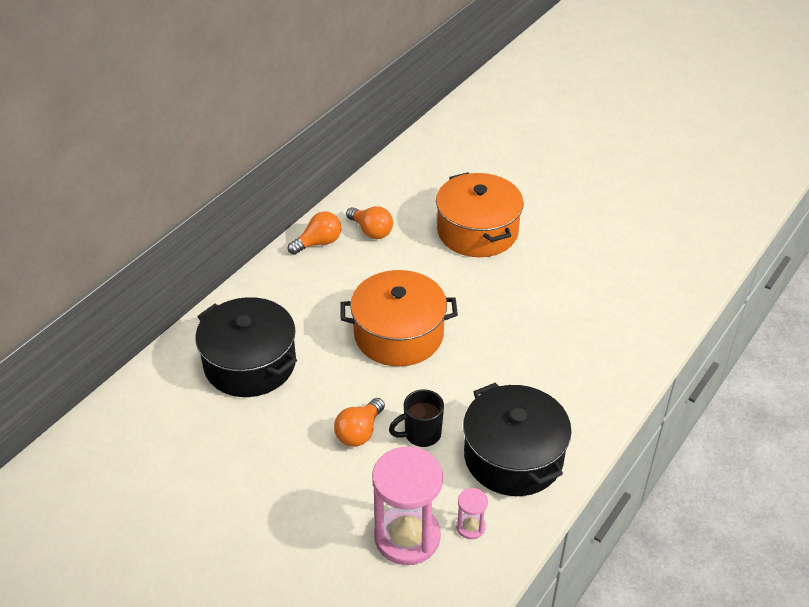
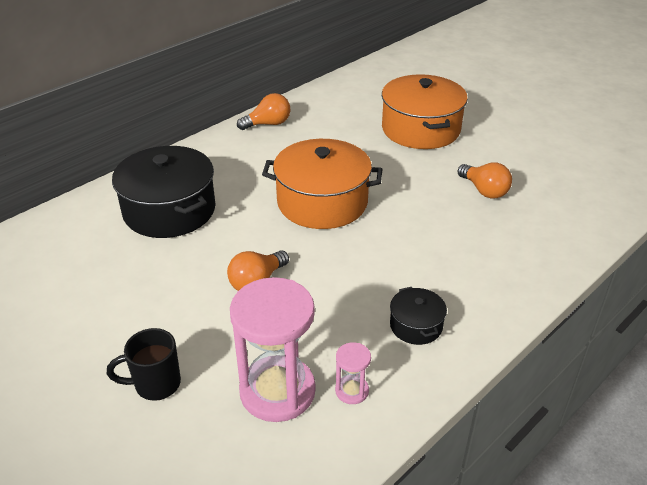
camera: 10 degrees right, 5 degrees down
orange light bulb [346,206,393,239] -> orange light bulb moved to [458,163,512,199]
black mug [389,389,444,447] -> black mug moved to [107,328,181,401]
black pot [463,383,572,496] -> black pot [390,287,447,345], size x0.48

